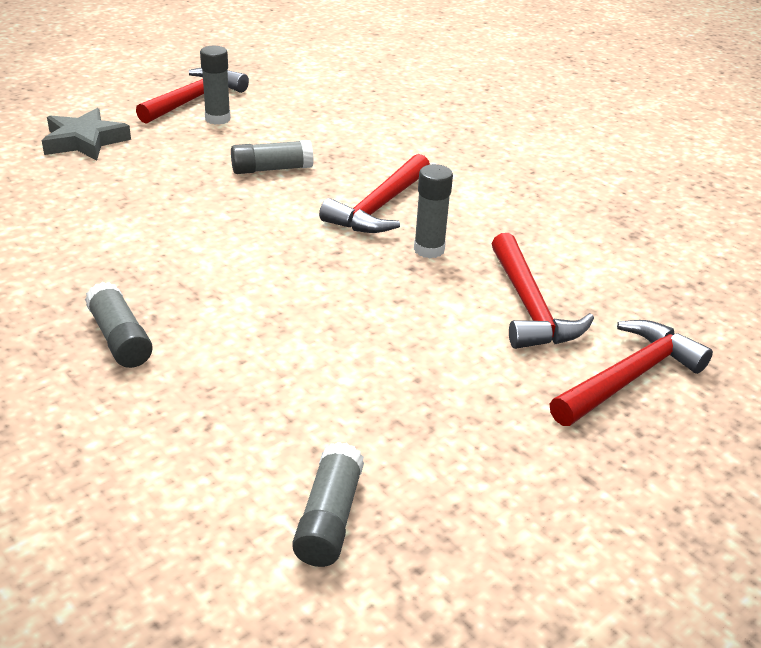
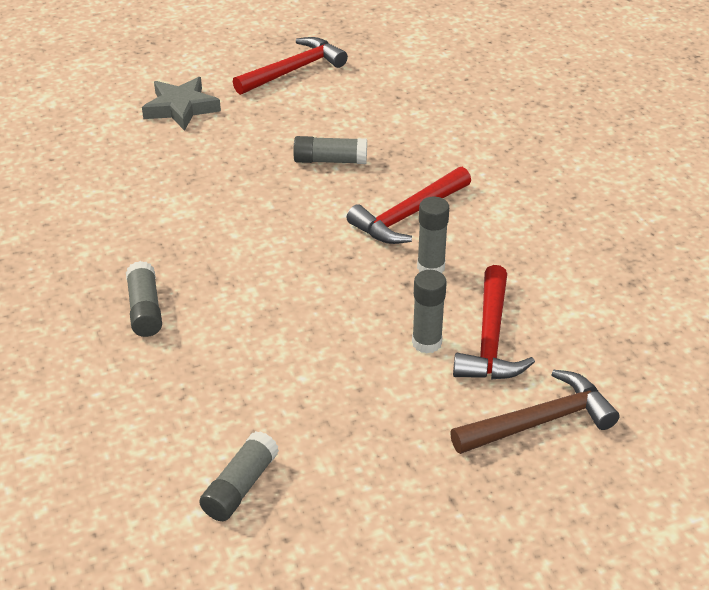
camera: 20 degrees right, 5 degrees up
grey glue stick [200,46,231,125] -> grey glue stick moved to [412,270,447,353]
red hammer [550,320,713,426] -> brown hammer [450,370,619,454]

